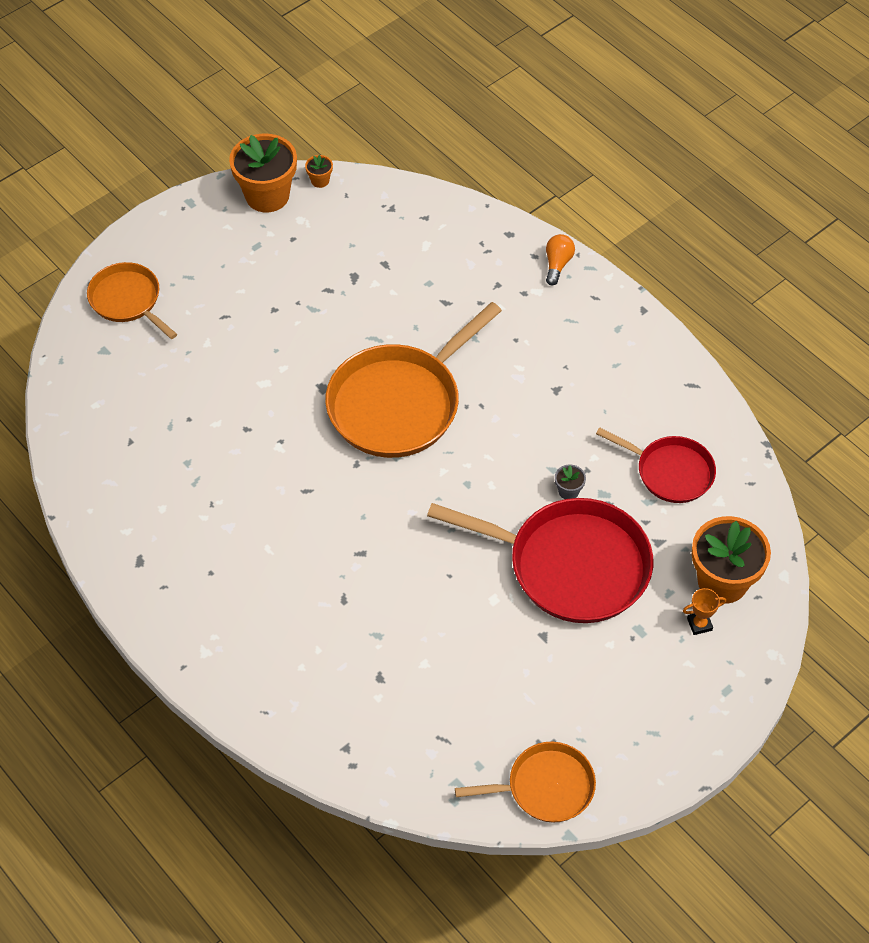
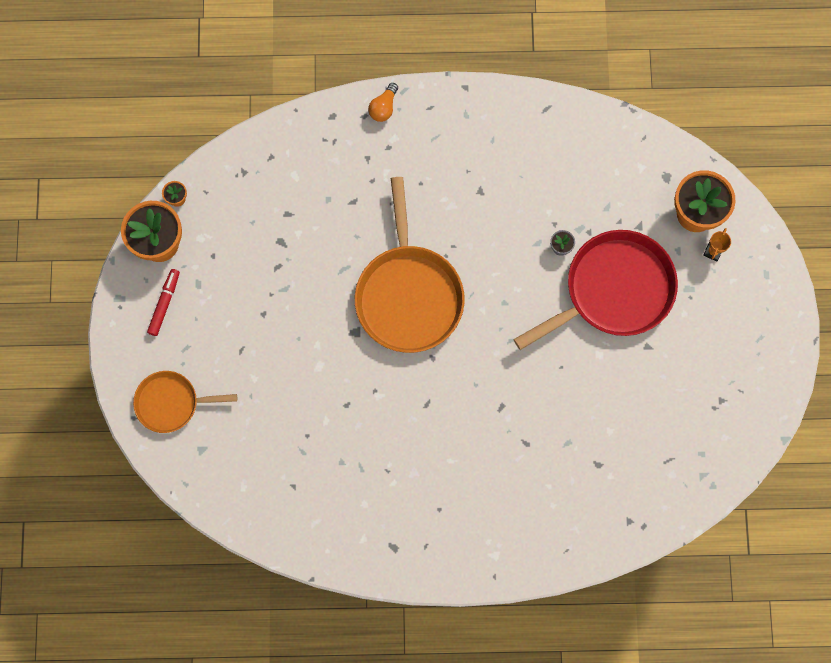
camera: 50 degrees left, 20 degrees up
orange pan [455,742,596,823] -> none
orange light bulb [546,234,575,286] -> orange light bulb turned 120 degrees counterclockwise [368,83,398,122]
red pan [596,427,716,503] -> none
none -> red marker [147,269,180,336]

